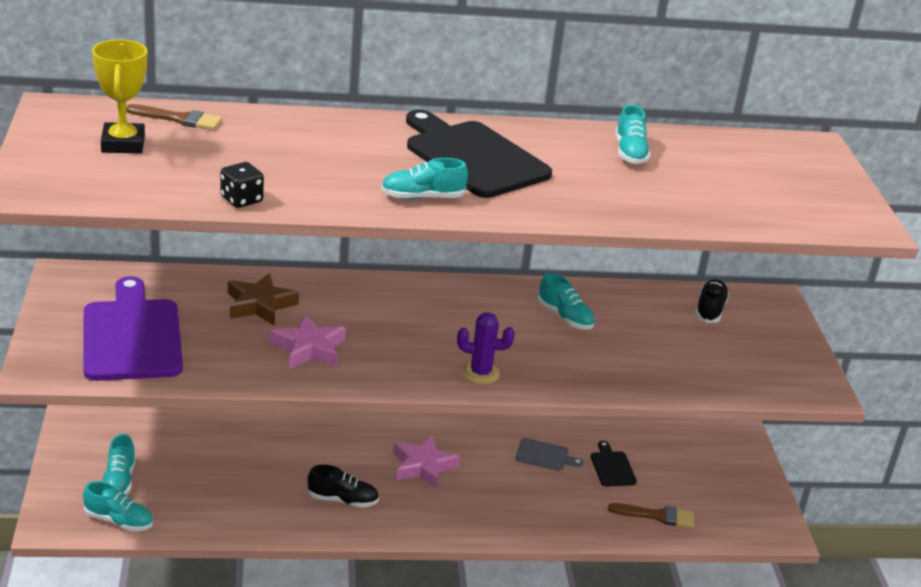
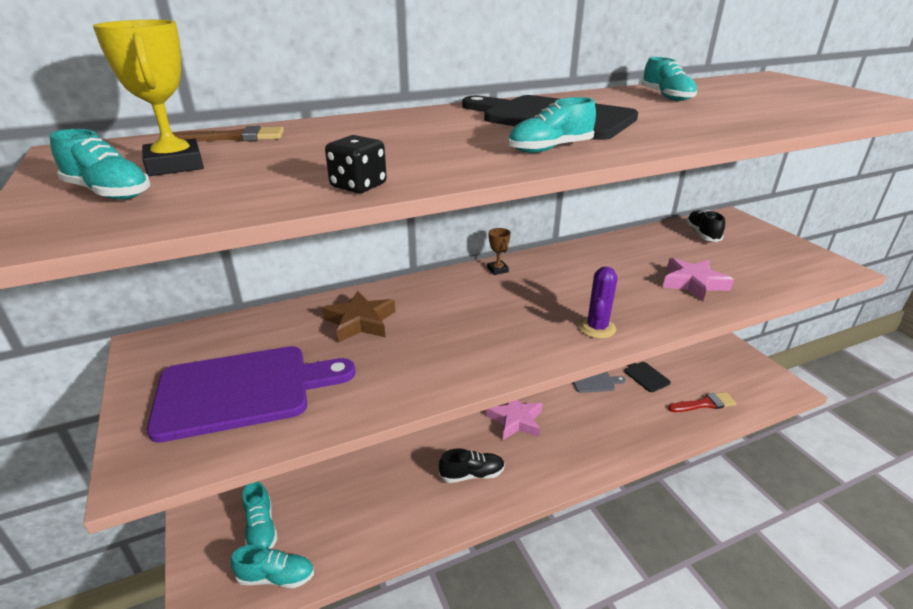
camera: 15 degrees left, 0 degrees up
purple cutting board [83,276,183,381] -> purple cutting board turned 105 degrees clockwise [147,346,356,443]
pink star [270,314,346,369] -> pink star moved to [663,258,734,301]
purple cactus [457,312,515,384] -> purple cactus turned 60 degrees counterclockwise [579,267,617,339]
turquoise shoe [538,273,595,330] -> turquoise shoe moved to [49,129,150,200]
brown brush [608,503,694,528] -> red brush [668,392,737,412]
none -> brown trophy [487,228,511,275]

